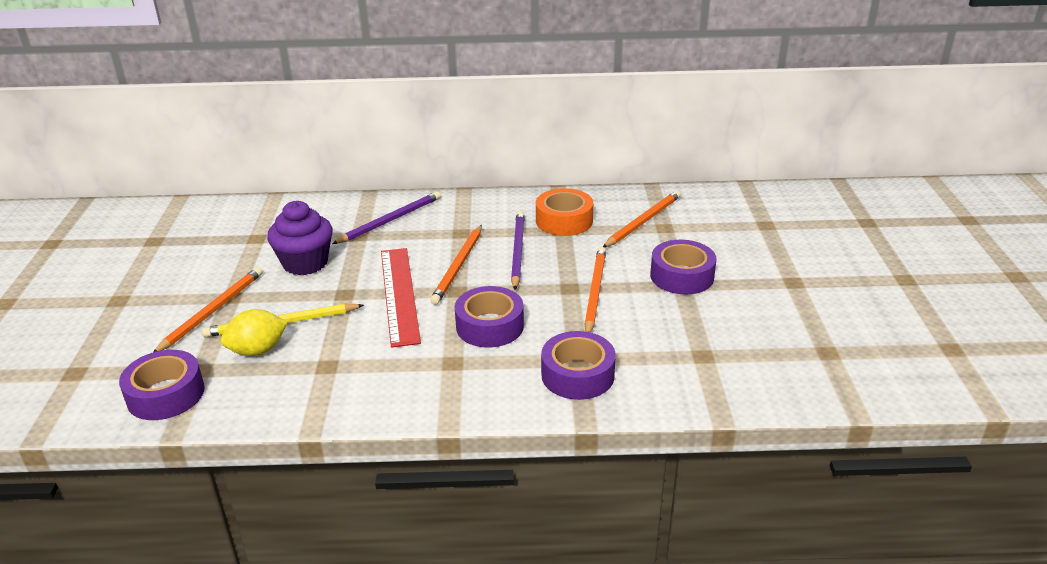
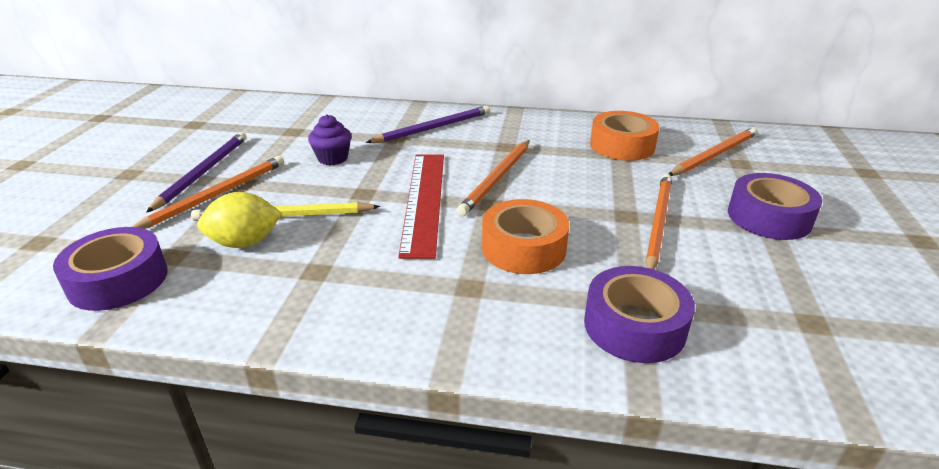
camera: 10 degrees right, 0 degrees up
purple cupcake [267,201,333,275] -> purple cupcake [308,114,352,165], size x0.61
purple tape [455,286,524,347] -> orange tape [482,199,569,274]
purple pencil [511,211,525,290] -> purple pencil moved to [146,132,247,213]

